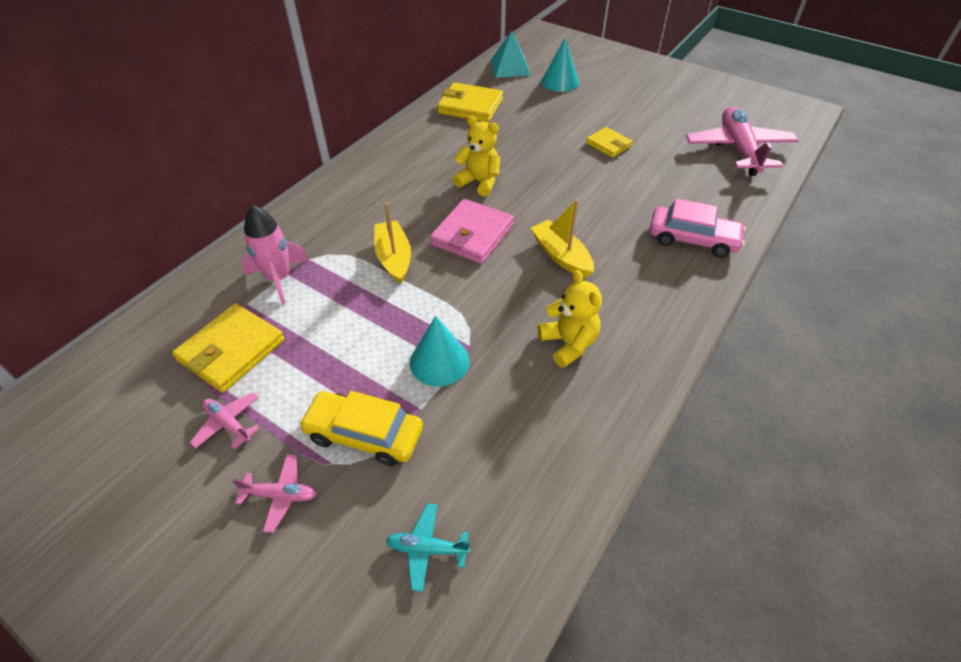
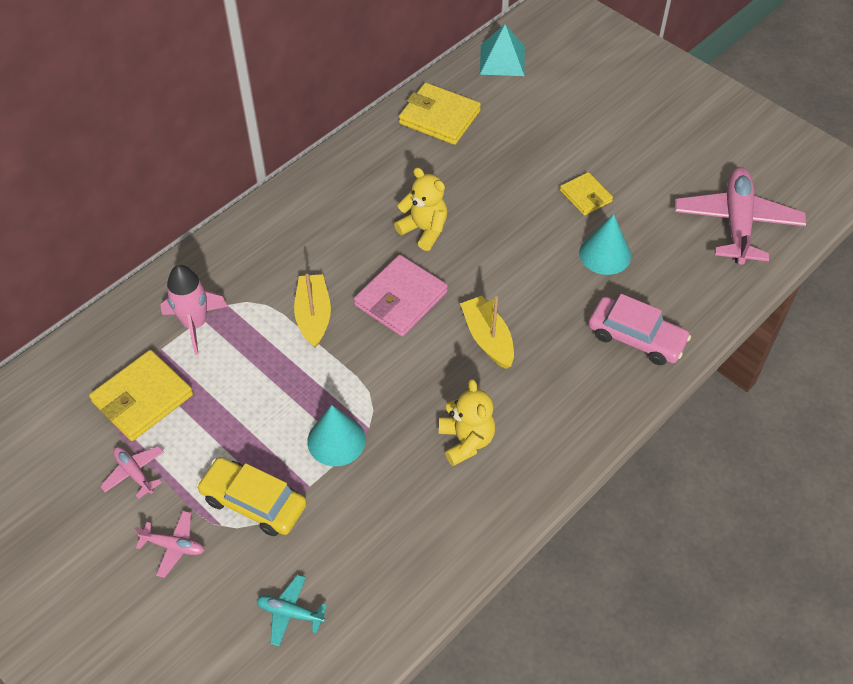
camera: 10 degrees right, 5 degrees up
turquoise cone [542,38,579,92] -> turquoise cone moved to [579,214,631,275]

